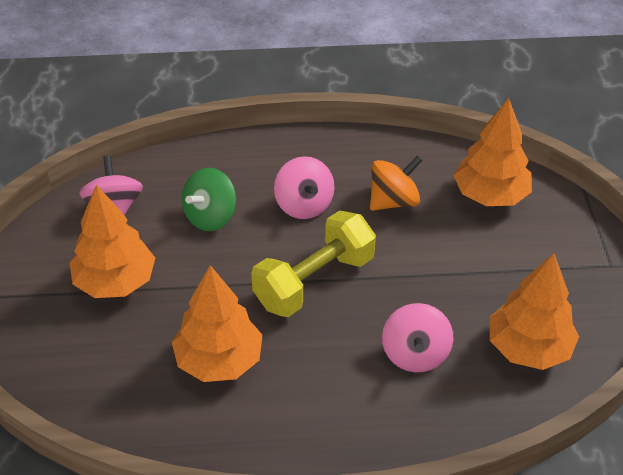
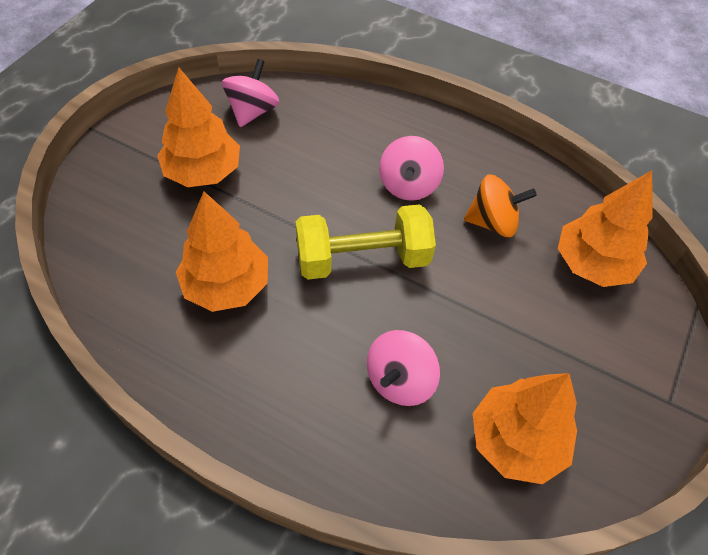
camera: 30 degrees right, 10 degrees up
green spinning top [182,168,236,231] -> none

